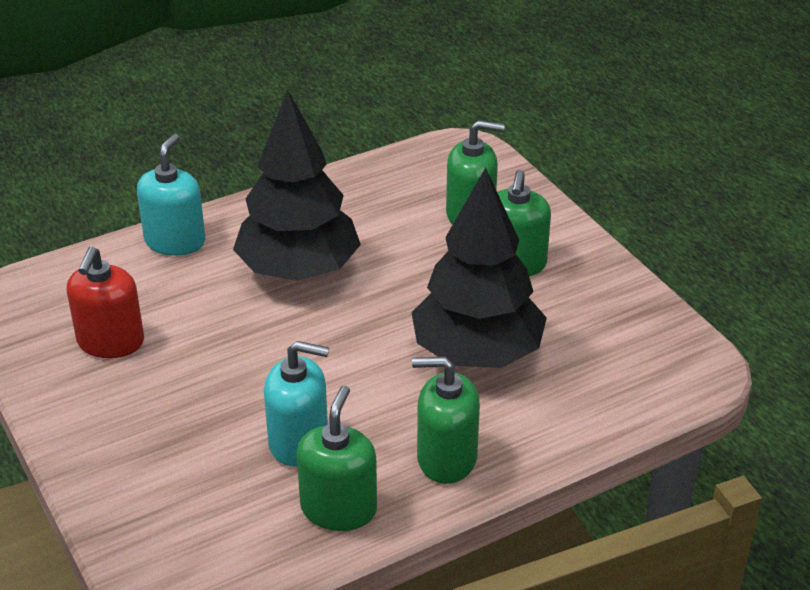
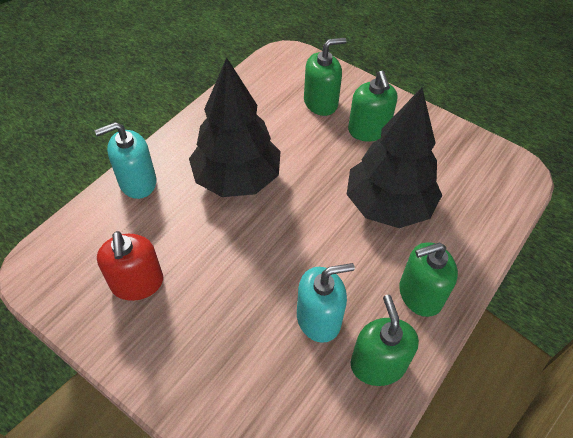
camera: 25 degrees left, 15 degrees up
turquoise soap dispenser [137,134,205,256] -> turquoise soap dispenser turned 105 degrees counterclockwise [95,122,156,199]

